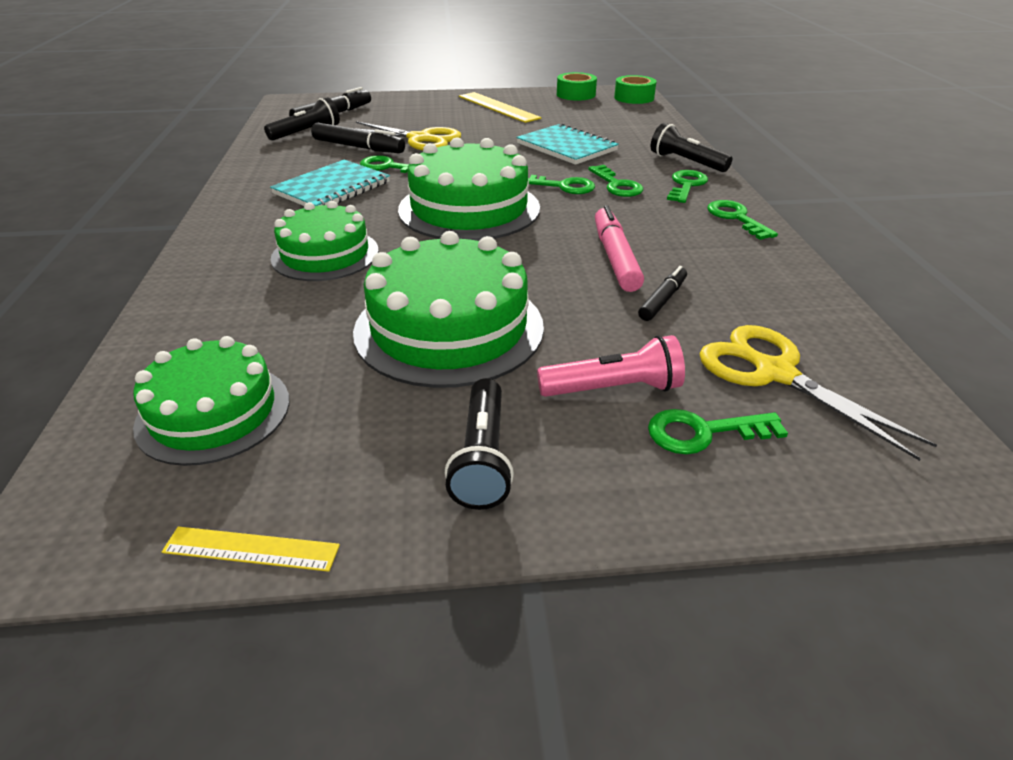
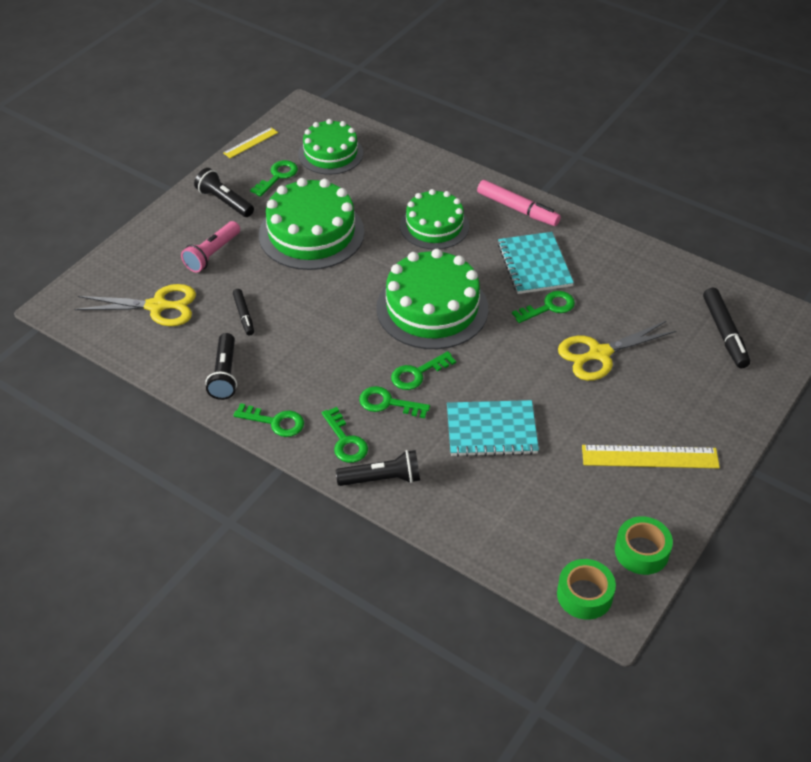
camera: 130 degrees right, 10 degrees up
black flashlight [264,97,340,141] -> black flashlight moved to [205,333,237,400]
black marker [311,123,405,153] -> none
pink marker [595,205,644,292] -> pink marker moved to [477,180,561,226]
green key [648,409,788,455] -> green key moved to [250,160,298,197]

